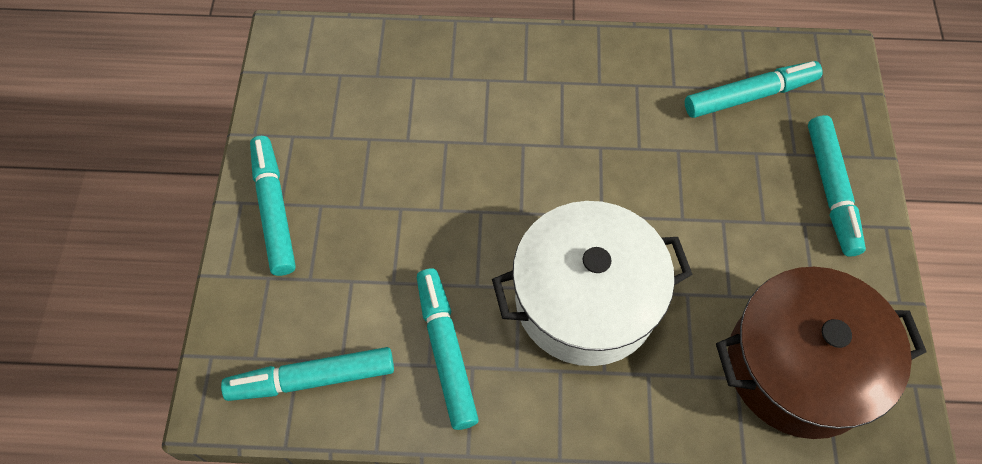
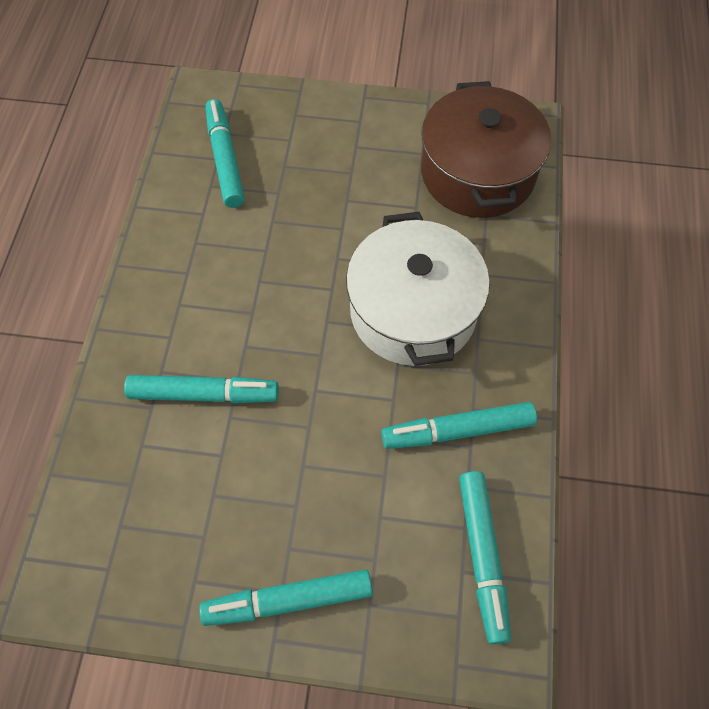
camera: 85 degrees left, 0 degrees up
turquoise marker [808,115,866,256] -> turquoise marker moved to [124,375,279,404]

